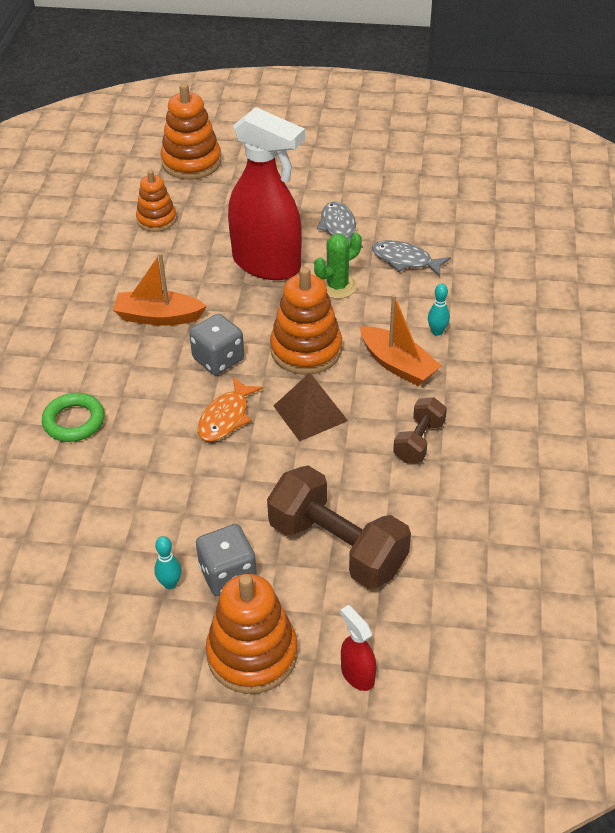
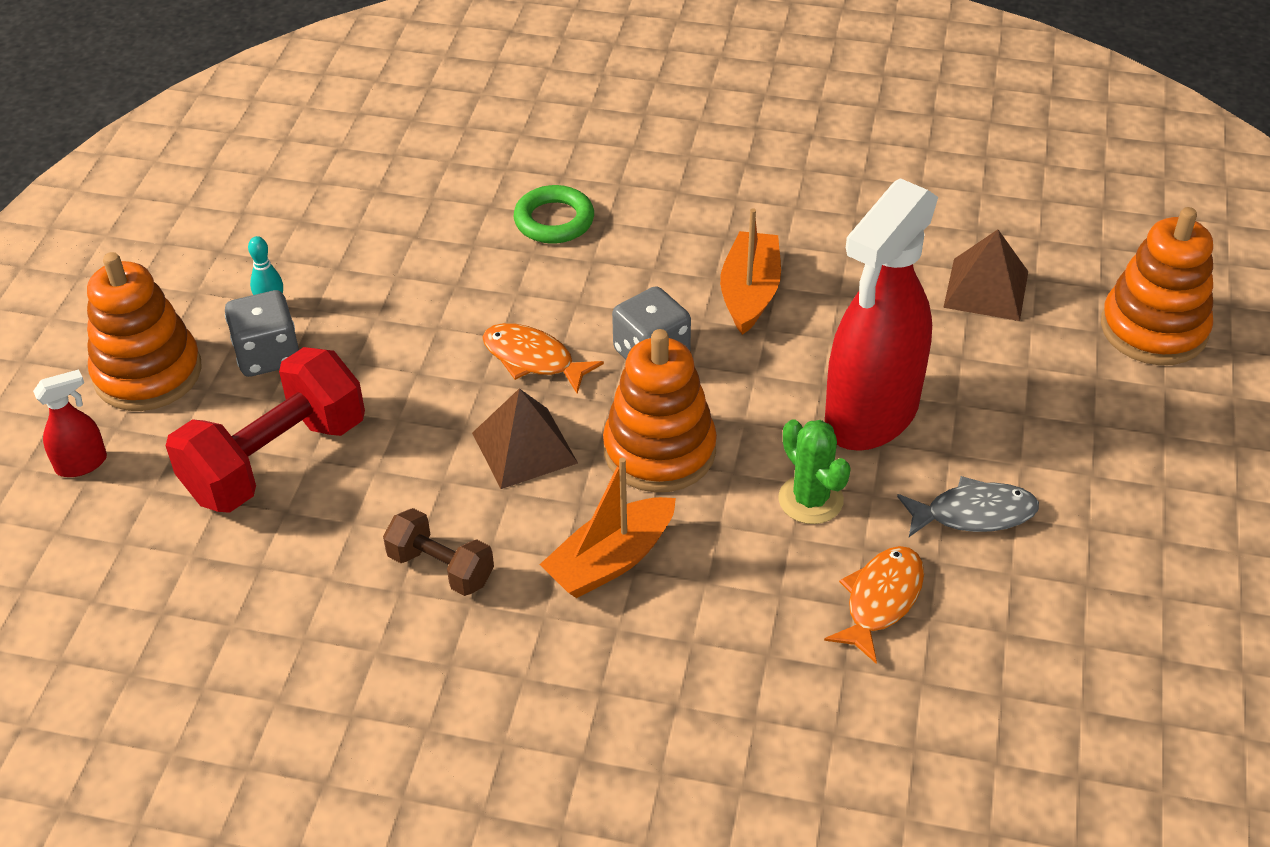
camera: 95 degrees right, 0 degrees up
orange stacking toy [136,170,177,232] -> brown pyramid [943,230,1028,321]
brown dumbbell [267,465,411,589] -> red dumbbell [166,347,365,513]
grey fish [372,240,451,277] -> orange fish [824,546,924,664]
turquoise bowling pin [428,284,450,336] -> none

